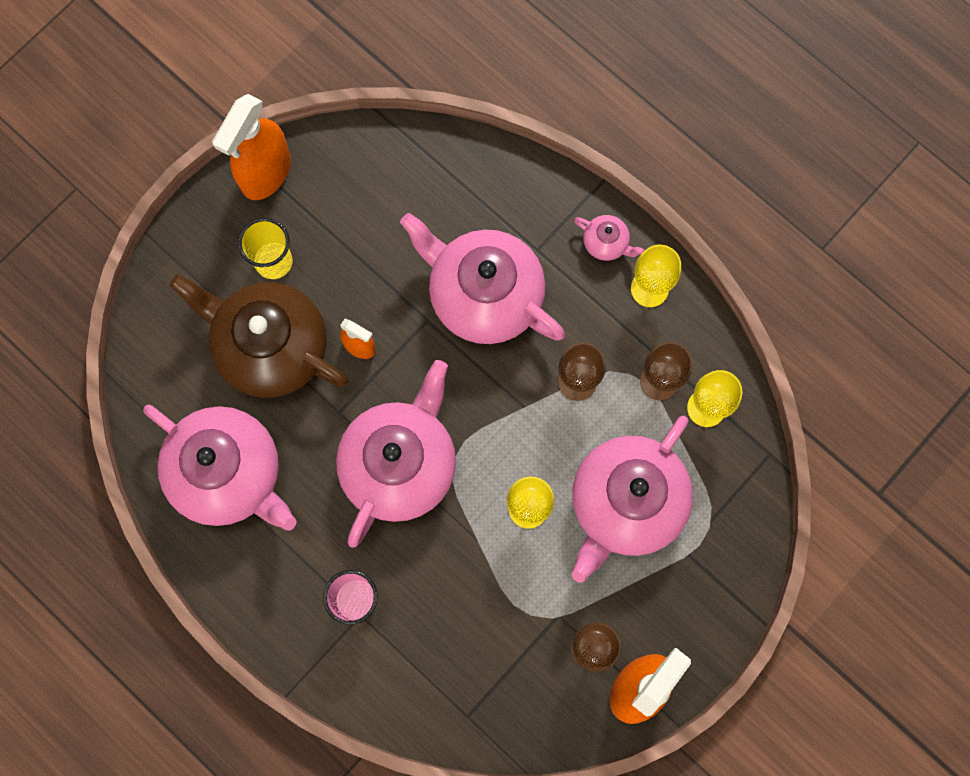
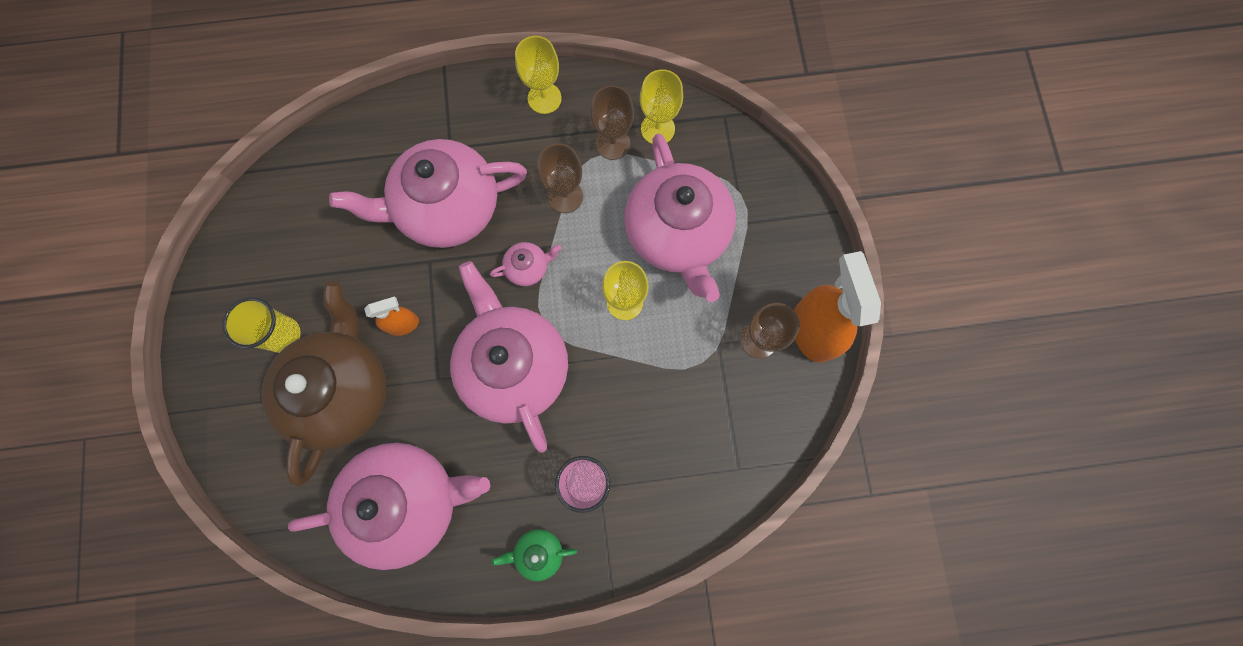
camera: 50 degrees left, 0 degrees up
brown teapot [170,274,349,398] -> brown teapot turned 120 degrees clockwise [262,281,387,487]
orange spray bottle [212,94,291,200] -> none
pink teapot [574,215,645,261] -> pink teapot moved to [490,242,561,286]
none -> green teapot [492,529,577,581]

